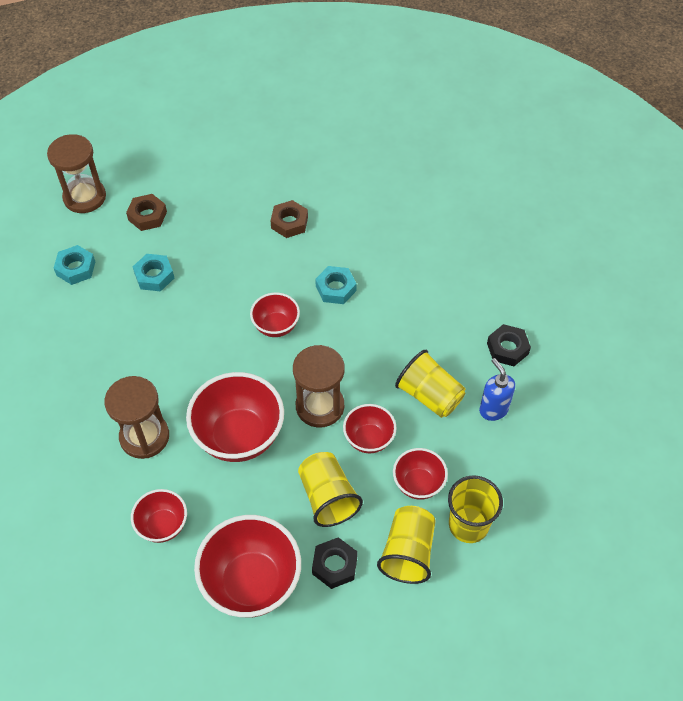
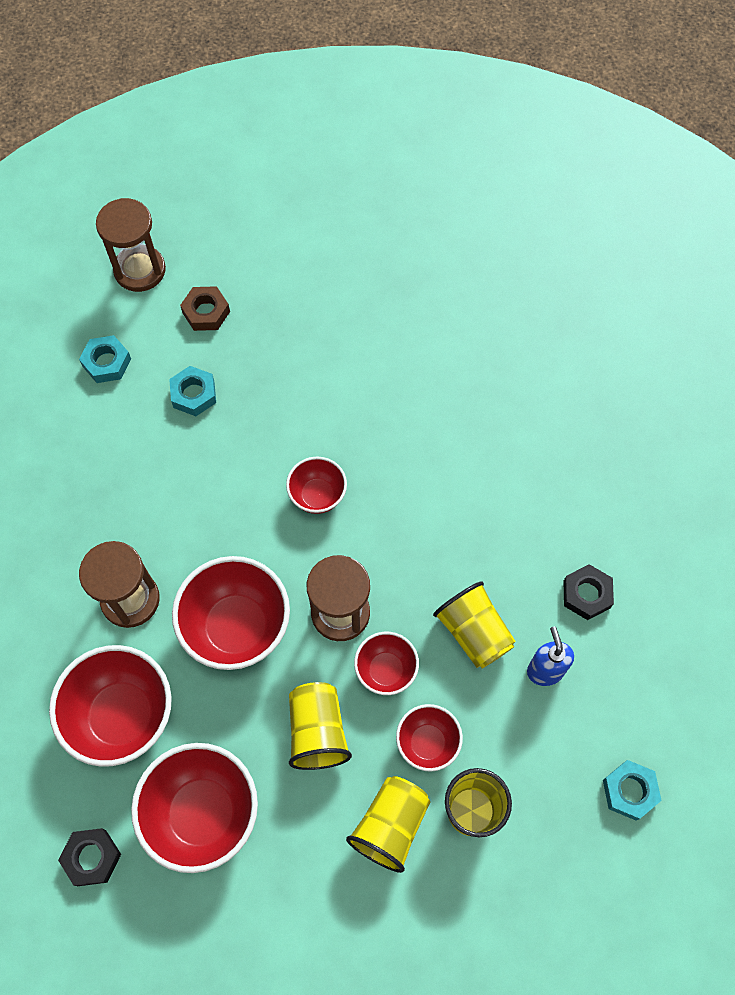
camera: 15 degrees right, 10 degrees up
red bowl [131,489,187,543] -> red bowl [49,645,172,767], size x1.80
brown nut [270,200,308,238] -> none
black nut [312,537,358,589] -> black nut moved to [58,828,121,886]
turquoise nut [315,266,357,304] -> turquoise nut moved to [603,760,662,821]

